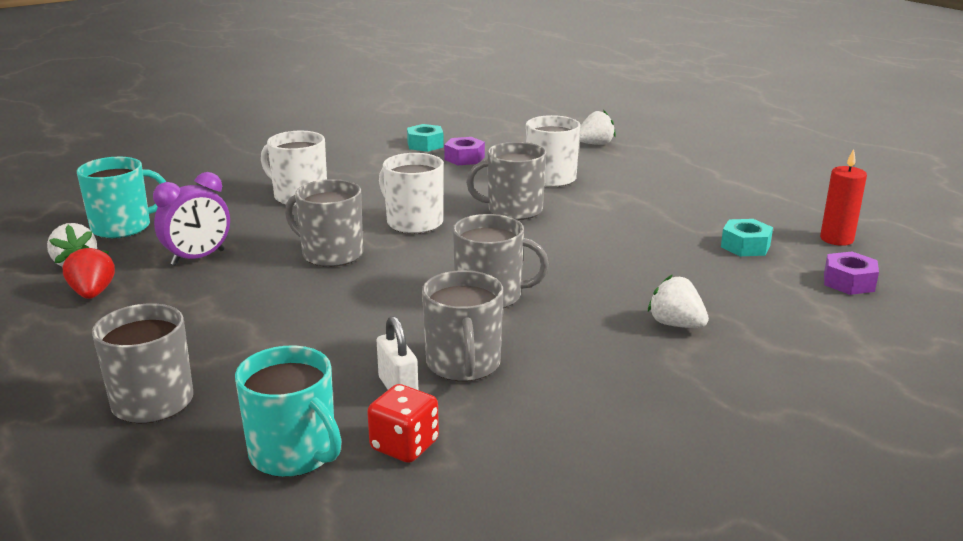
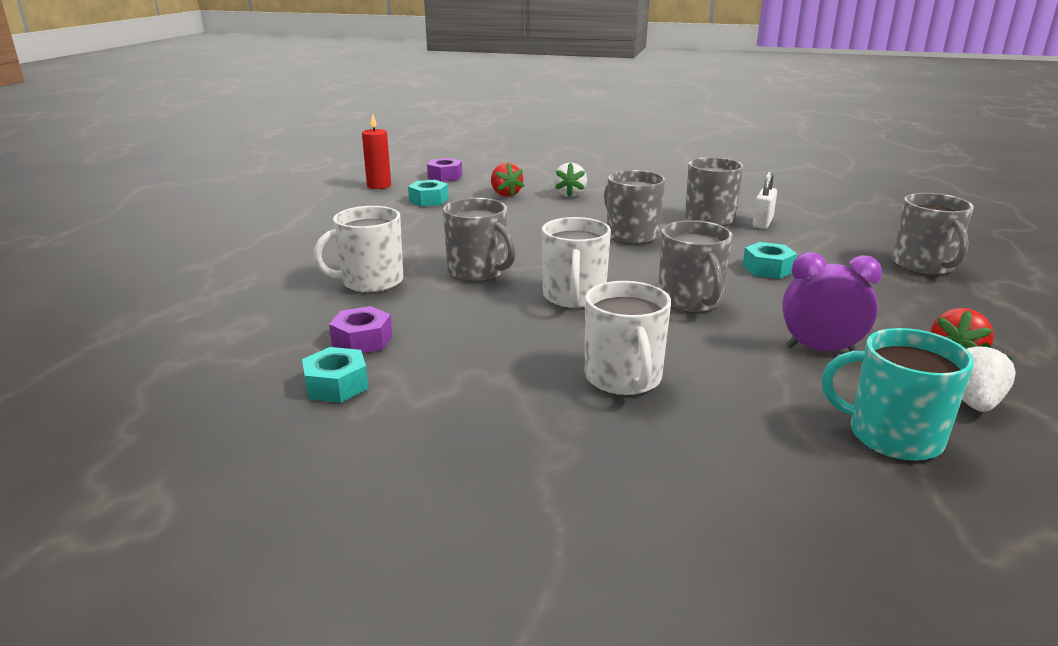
camera: 130 degrees left, 0 degrees up
turquoise mug [235,345,341,477] -> none
red dice [367,384,439,463] -> none
white strawberry [579,110,616,145] -> none
none -> red strawberry [491,163,524,197]
none -> turquoise nut [743,242,797,279]

